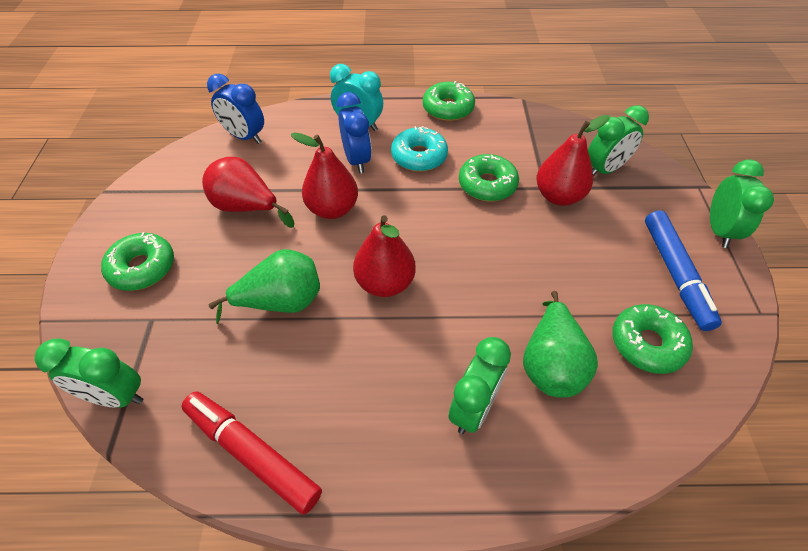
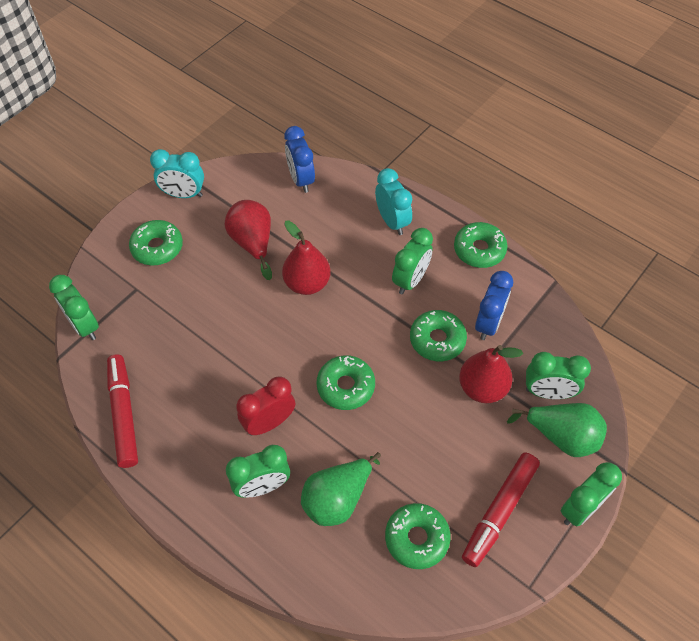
camera: 40 degrees right, 5 degrees up
green pear [208,249,320,324] -> green pear moved to [507,403,607,457]
blue clock [337,92,372,173] -> blue clock moved to [475,271,513,340]
red pear [353,215,416,297] -> none
turquoise donut [391,126,448,172] -> green clock [392,228,433,295]
blue marker [645,210,722,331] -> red marker [462,453,540,567]
none -> turquoise clock [150,149,204,198]
none -> red clock [236,376,295,435]
none -> green donut [317,355,375,410]

